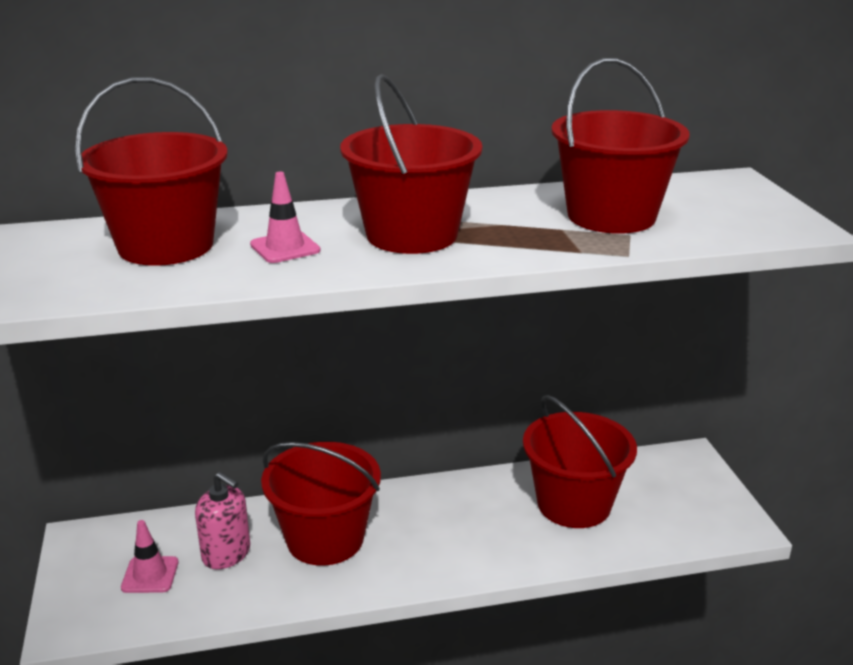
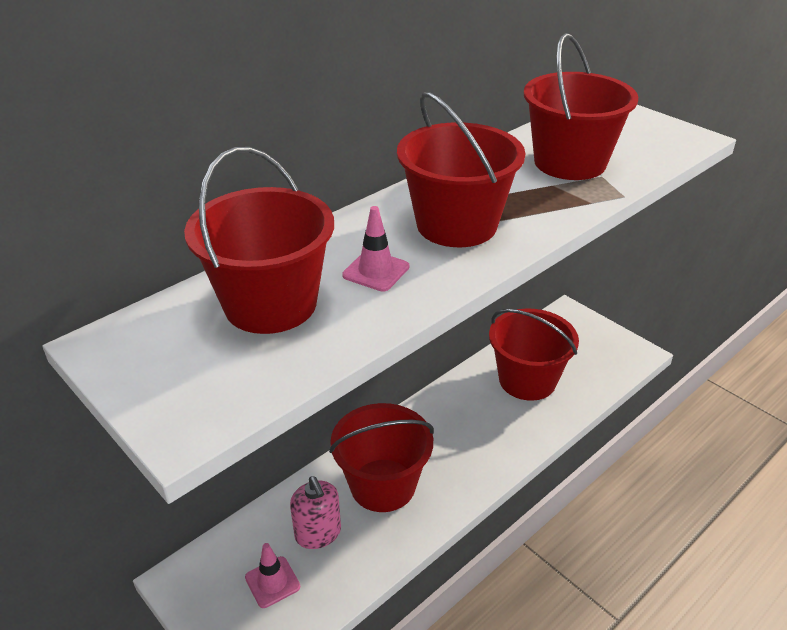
camera: 30 degrees left, 10 degrees up
pink soap dispenser [195,472,250,569] -> pink soap dispenser turned 60 degrees clockwise [290,476,341,549]

